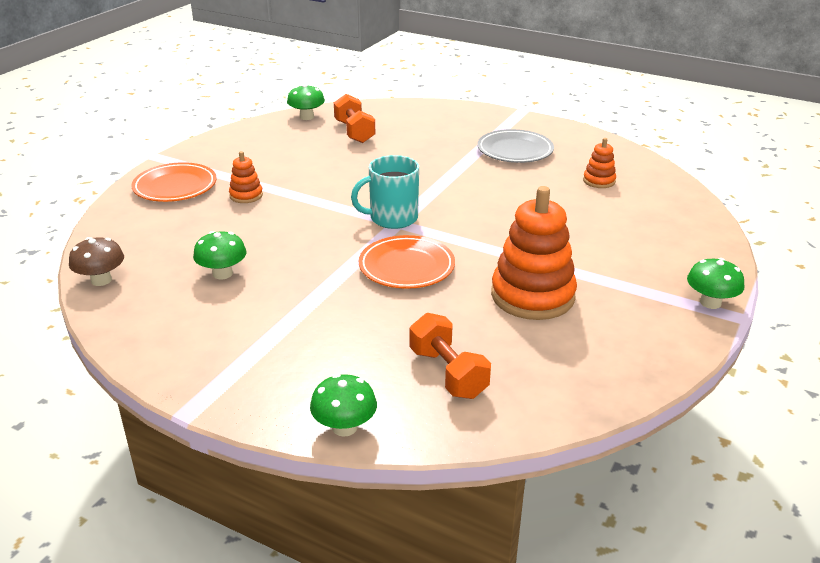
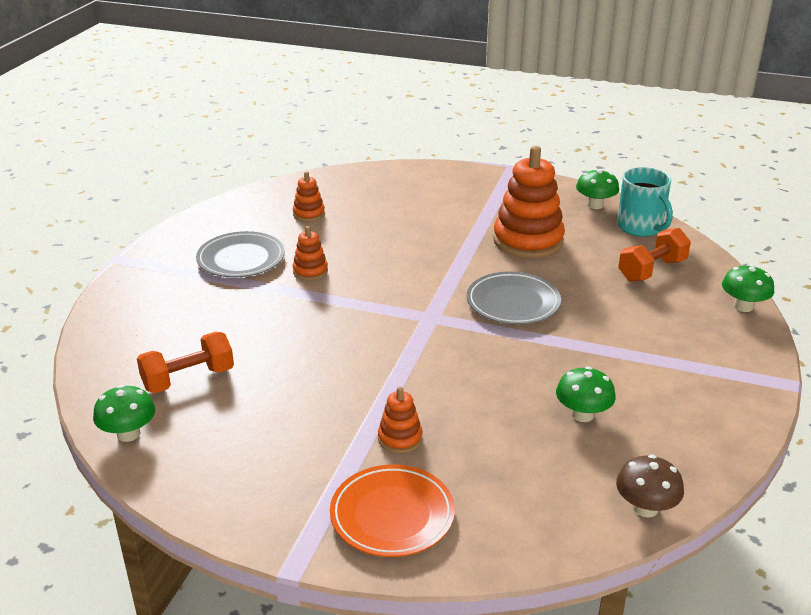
camera: 100 degrees left, 0 degrees up
turquoise mug [351,155,419,229] -> turquoise mug moved to [617,167,673,237]
orange plate [359,235,455,289] -> grey plate [467,272,561,324]
green mushroom [687,258,745,309] -> green mushroom moved to [576,169,619,209]
none -> orange stacking toy [293,226,328,280]

